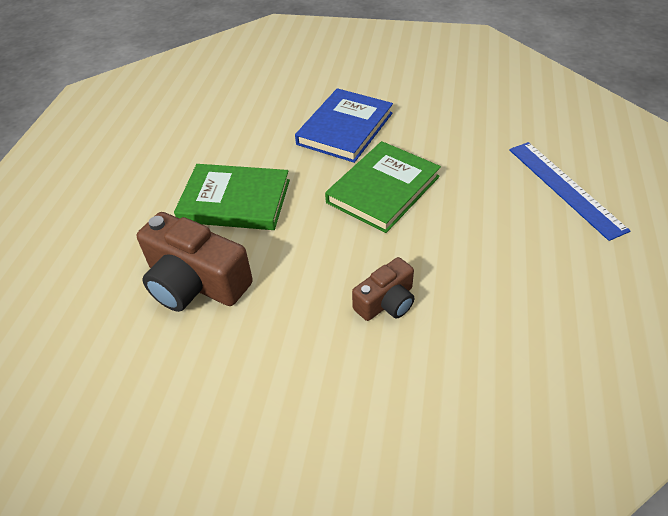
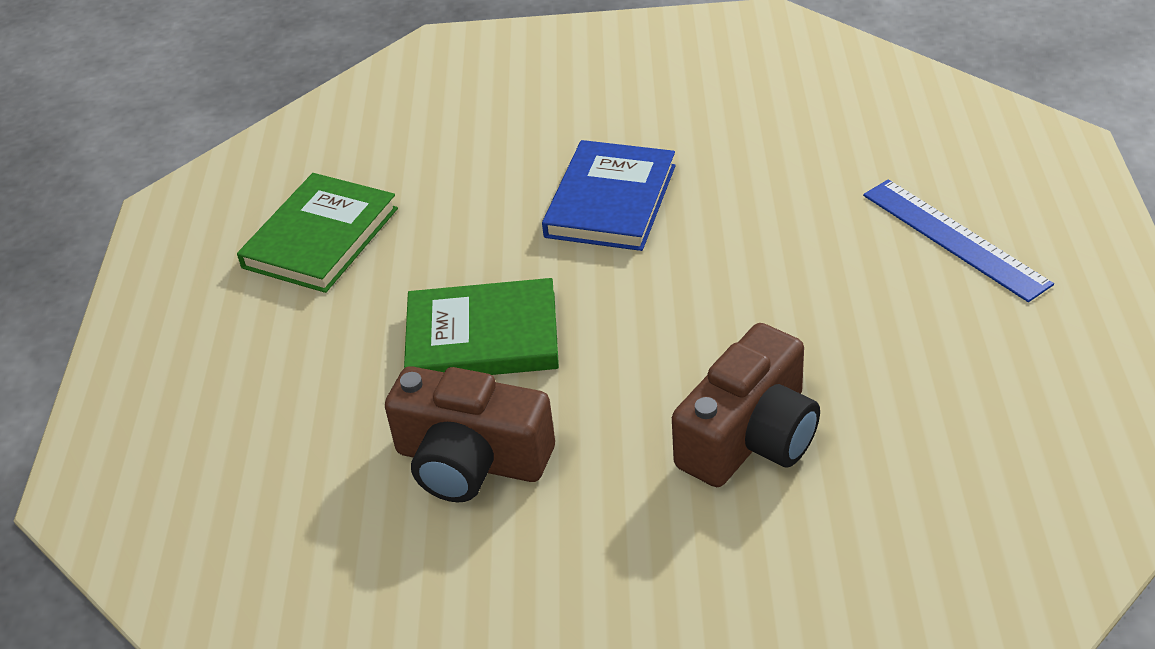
camera: 10 degrees left, 5 degrees down
green book [325,141,441,233] -> green book moved to [237,173,398,293]
brown camera [352,257,414,321] -> brown camera [672,323,820,487], size x1.75

